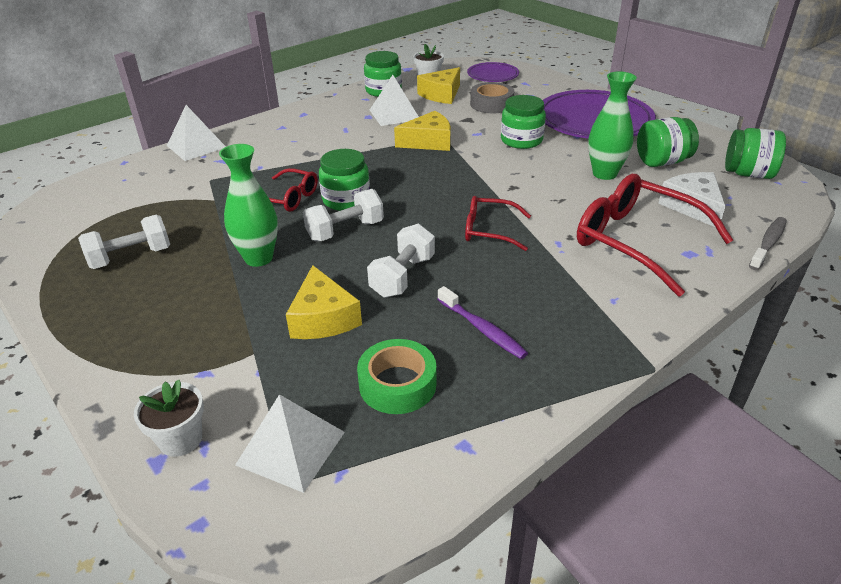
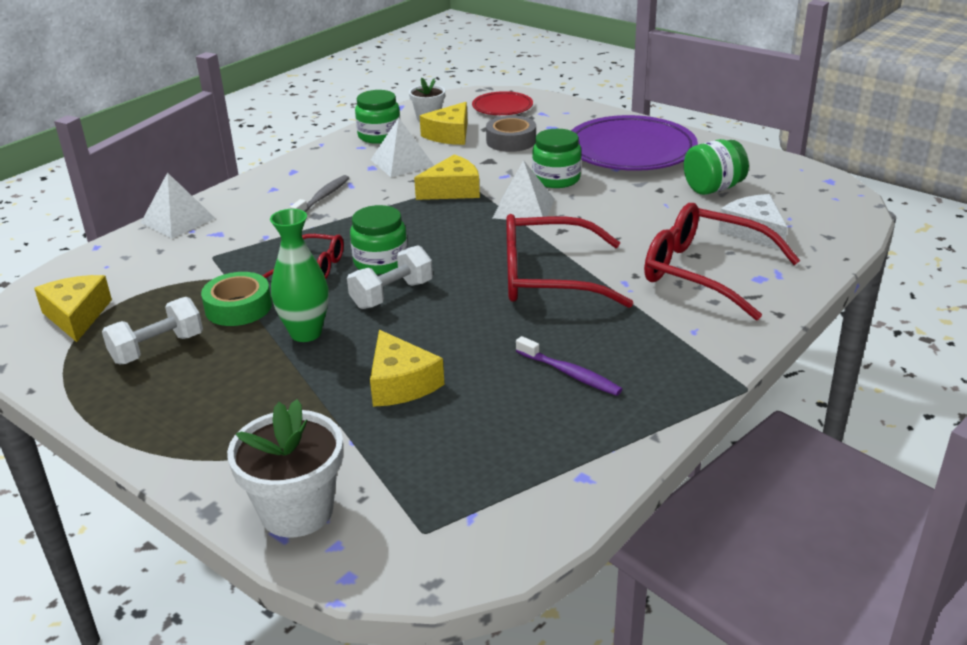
camera: 10 degrees left, 5 degrees down
white flower pot [134,380,204,457] -> white flower pot [227,399,343,538], size x1.67
white pyramid [235,394,345,493] -> white pyramid moved to [493,160,555,220]
green tape [357,339,437,414] -> green tape moved to [201,272,272,326]
white dumbbell [367,224,435,298] -> none
red glasses [465,196,531,251] -> red glasses [506,214,633,308], size x1.80
purple plate [467,62,519,82] -> red plate [472,91,533,115]
green vase [588,71,637,180] -> none
green jar [725,128,786,179] -> none
grey toothbrush [749,217,787,270] -> grey toothbrush moved to [290,175,349,212]
none -> yellow cheese [34,275,112,342]

